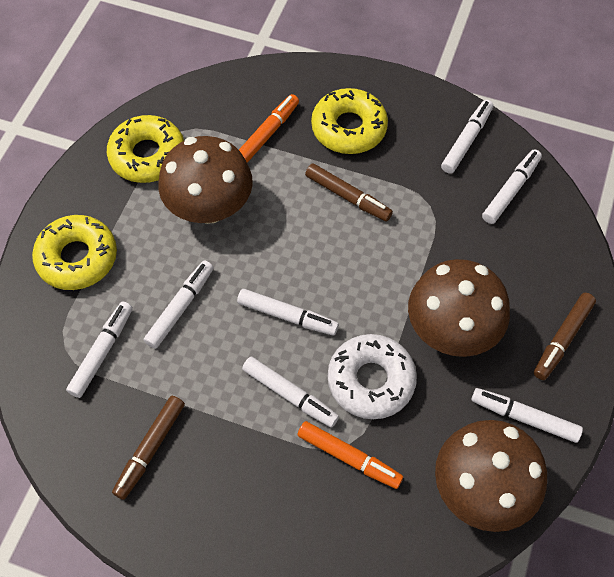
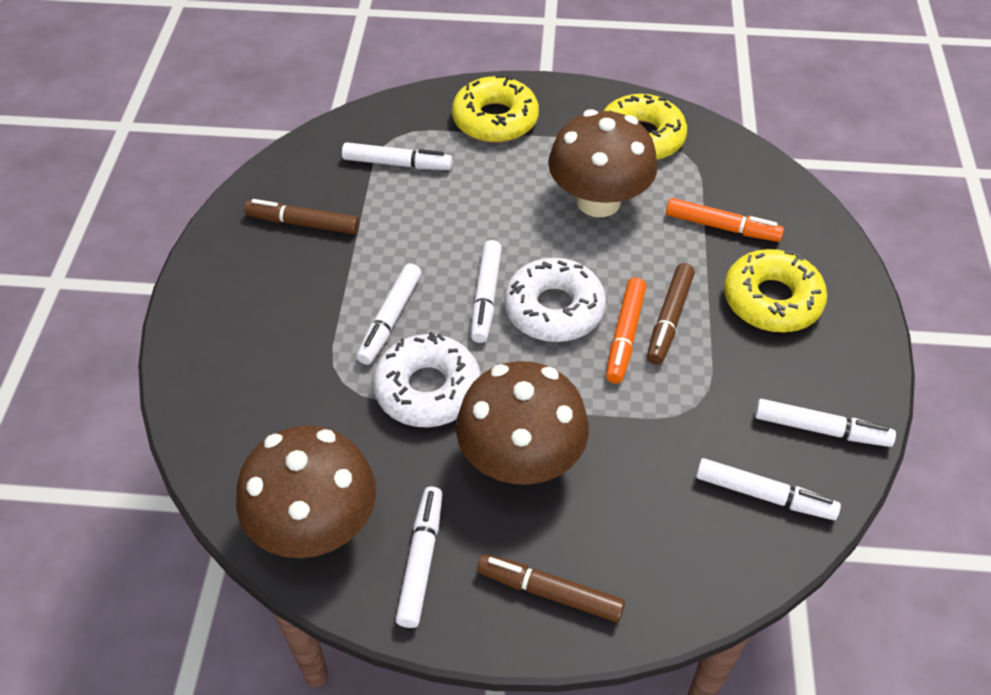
camera: 75 degrees right, 10 degrees down
white marker [144,260,214,349] -> none
orange marker [298,421,403,489] -> orange marker moved to [606,278,646,384]
none -> white donut [504,258,606,342]

